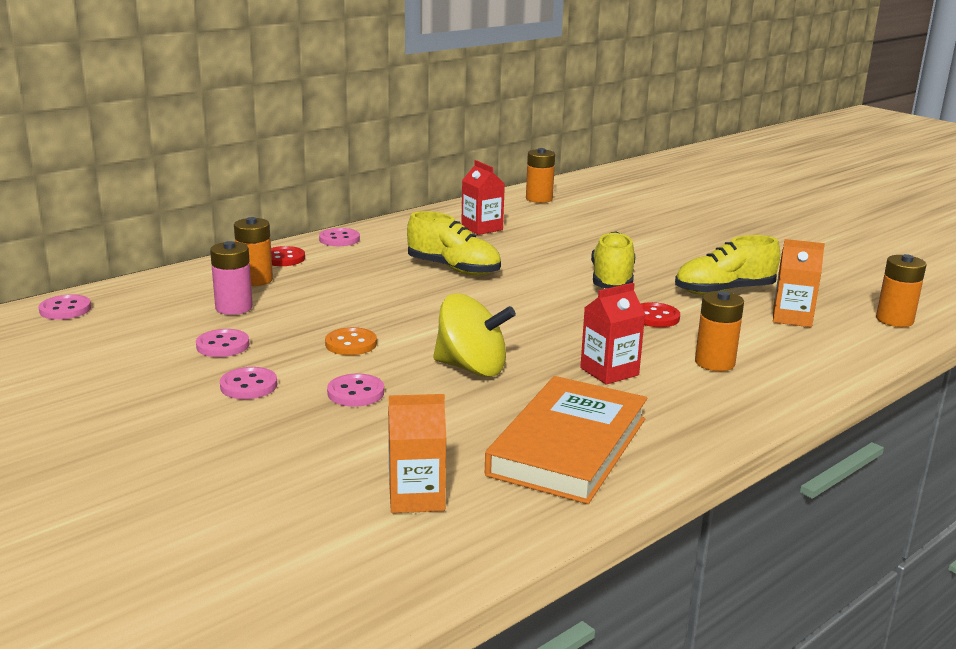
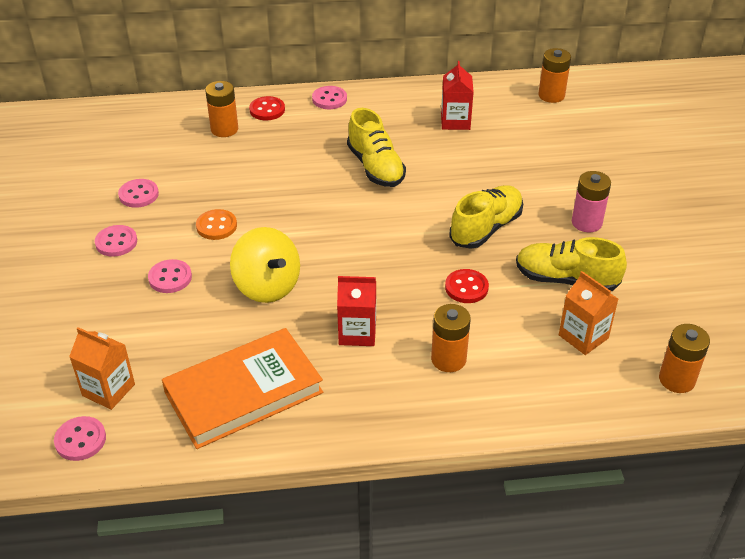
camera: 35 degrees right, 20 degrees up
pink button [39,295,91,320] -> pink button moved to [54,416,106,461]
pink battery [210,241,253,315] -> pink battery moved to [572,171,611,232]

